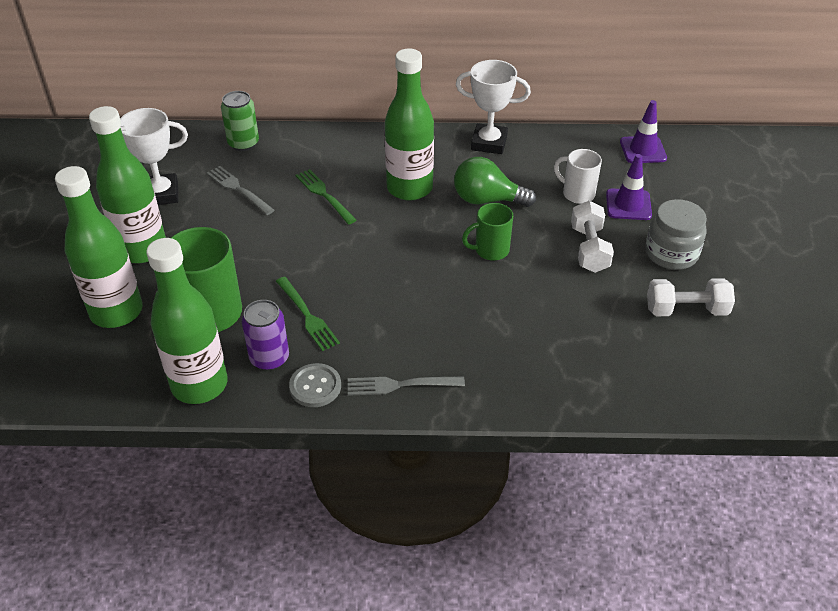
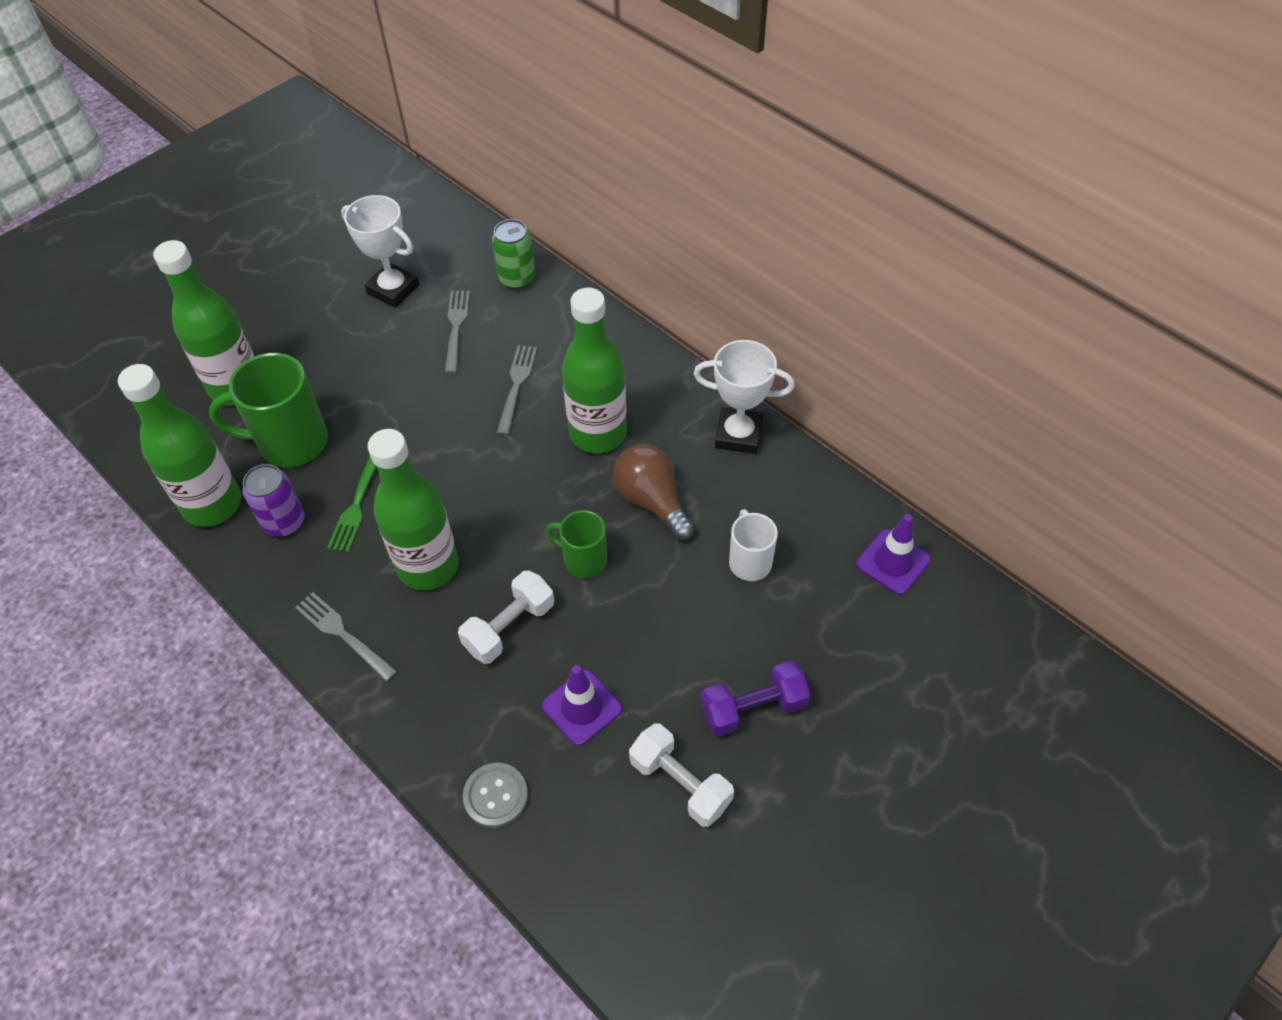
camera: 45 degrees right, 10 degrees up
green bottle [89,106,166,263] -> green bottle moved to [367,429,459,590]
grey button [289,363,341,407] -> grey button moved to [463,763,528,828]
green fork [296,169,356,225] -> grey fork [497,345,537,435]
green light bulb [454,157,536,207] -> brown light bulb [613,444,694,540]
white trophy [456,60,531,154] -> white trophy turned 45 degrees counterclockwise [693,340,795,454]
white dumbbell [571,201,614,273] -> white dumbbell moved to [458,571,554,664]
purple traffic cone [606,154,652,220] -> purple traffic cone moved to [542,665,622,746]
grey jar [646,199,707,270] -> purple dumbbell [701,661,810,737]

